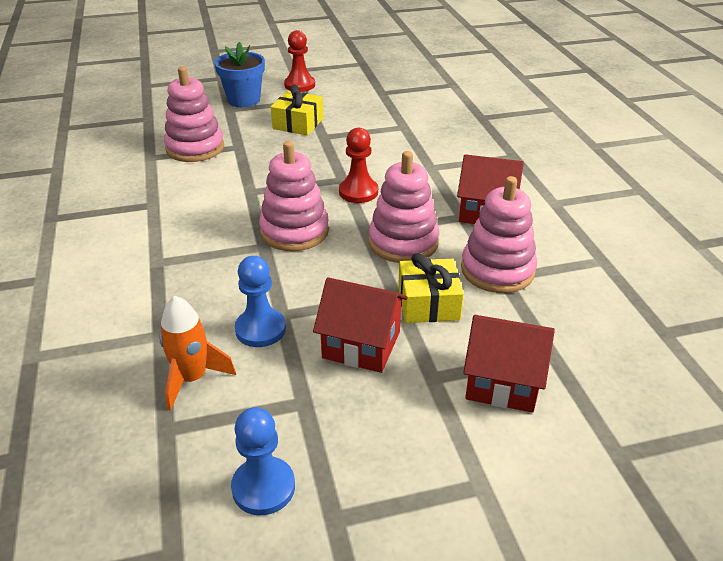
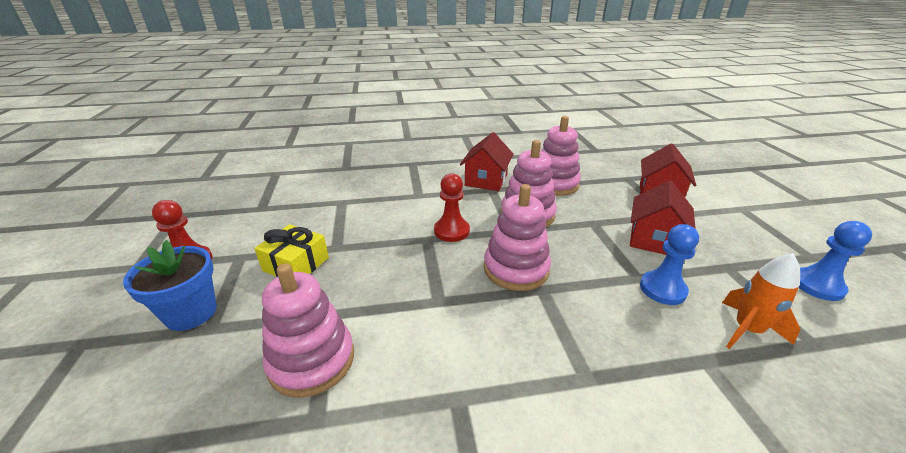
camera: 85 degrees left, 5 degrees down
yellow gift [398,253,464,323] -> none

